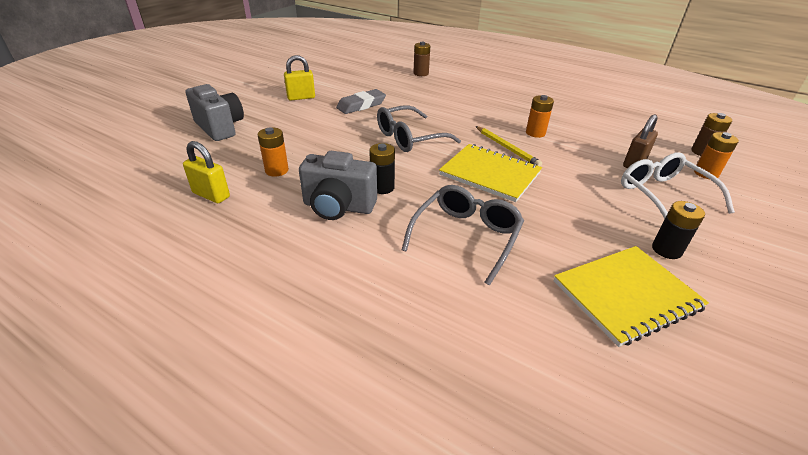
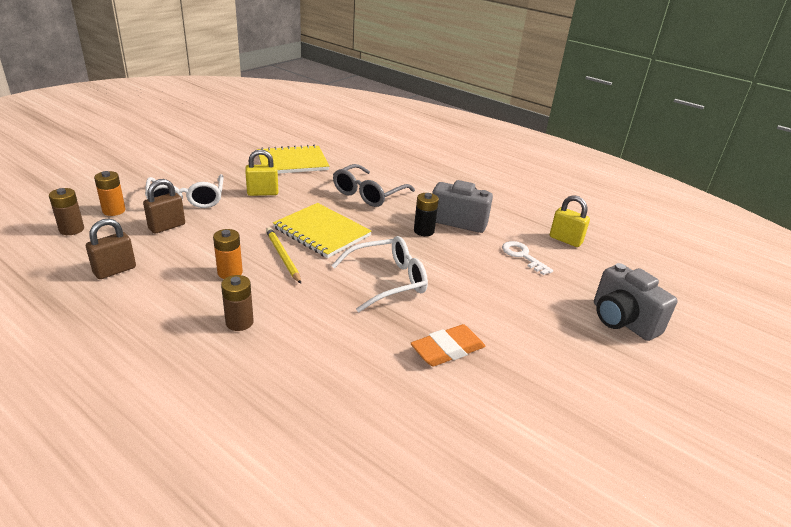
camera: 175 degrees left, 5 degrees down
orange battery [257,127,289,177] -> white key [502,241,553,275]
yellow padlock [284,55,315,100] -> yellow padlock moved to [245,149,278,196]
grey eraser [336,89,386,114] -> orange eraser [410,324,485,366]
grey glasses [377,105,461,152] -> white glasses [331,236,428,312]
brown battery [413,42,430,76] -> brown battery moved to [221,275,254,331]
black battery [652,201,705,259] -> none
none -> brown padlock [86,219,136,279]

